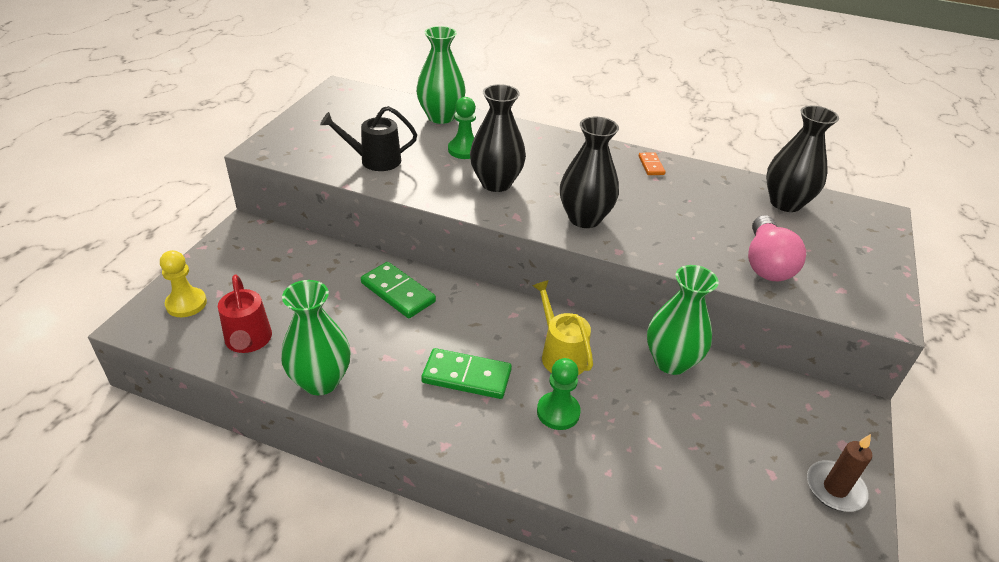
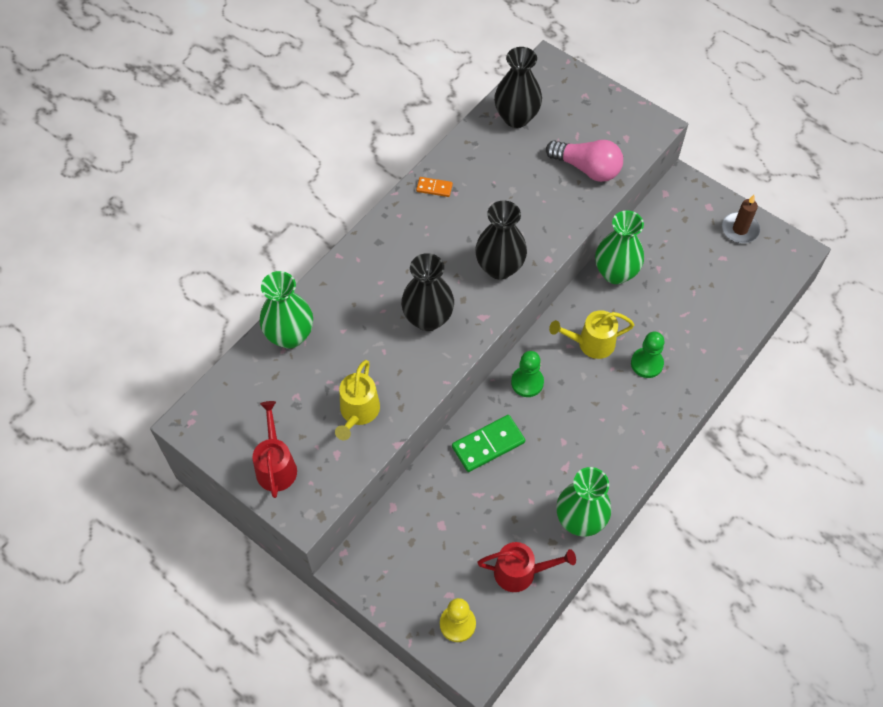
camera: 70 degrees left, 20 degrees up
black watering can [320,106,417,171] -> yellow watering can [335,360,380,440]
green domino [421,348,512,399] -> none
green pawn [448,97,476,159] -> green pawn moved to [511,351,544,397]
none -> red watering can [252,401,297,498]

